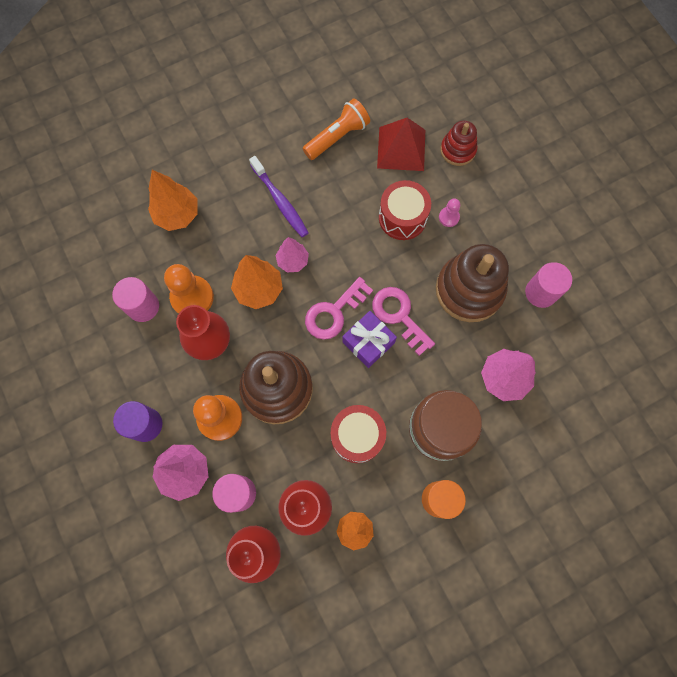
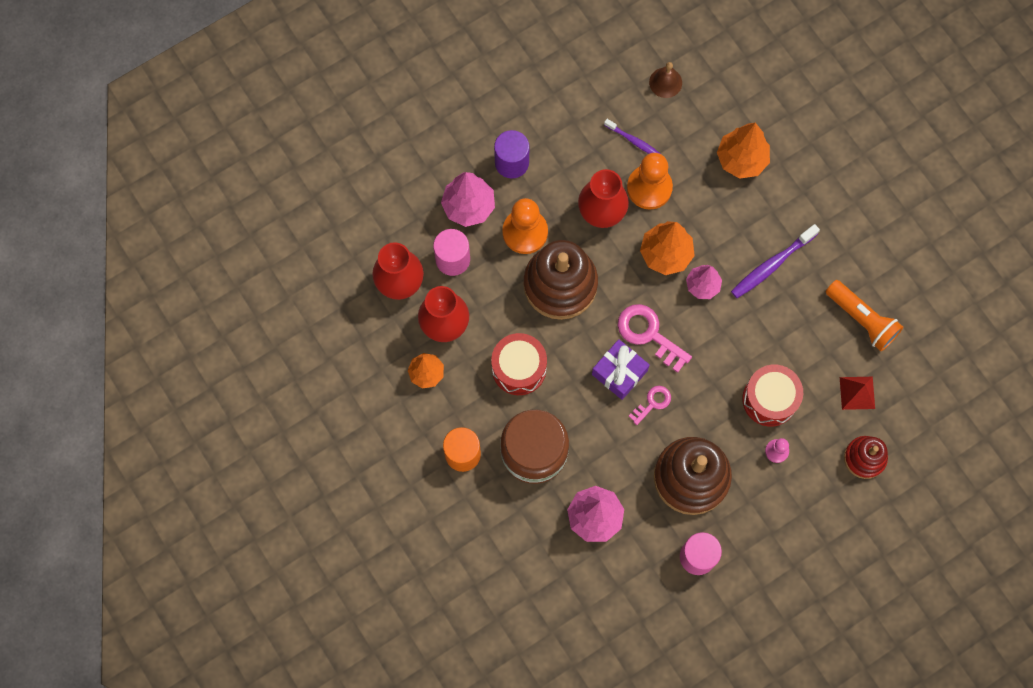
camera: 85 degrees right, 0 degrees up
pink cylinder [112,277,159,322] -> purple toothbrush [604,119,660,154]
pink key [372,287,435,356] -> pink key [629,386,671,425], size x0.57
red pyramid [377,118,425,171] -> red pyramid [840,377,875,410], size x0.61
none -> brown bell [649,62,682,98]

